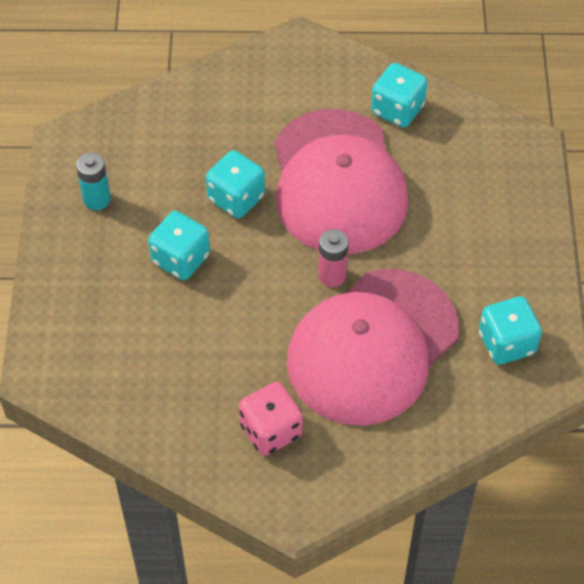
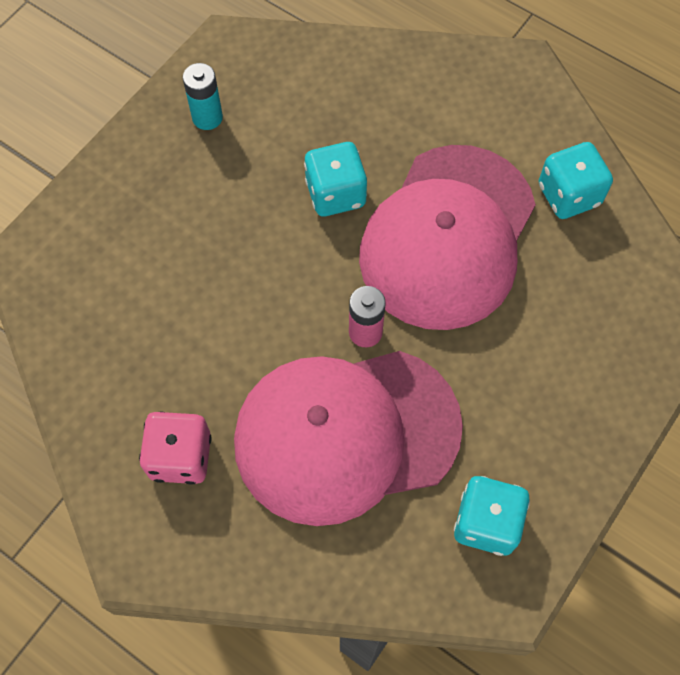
camera: 35 degrees right, 10 degrees up
turquoise dice [148,211,210,280] -> none

